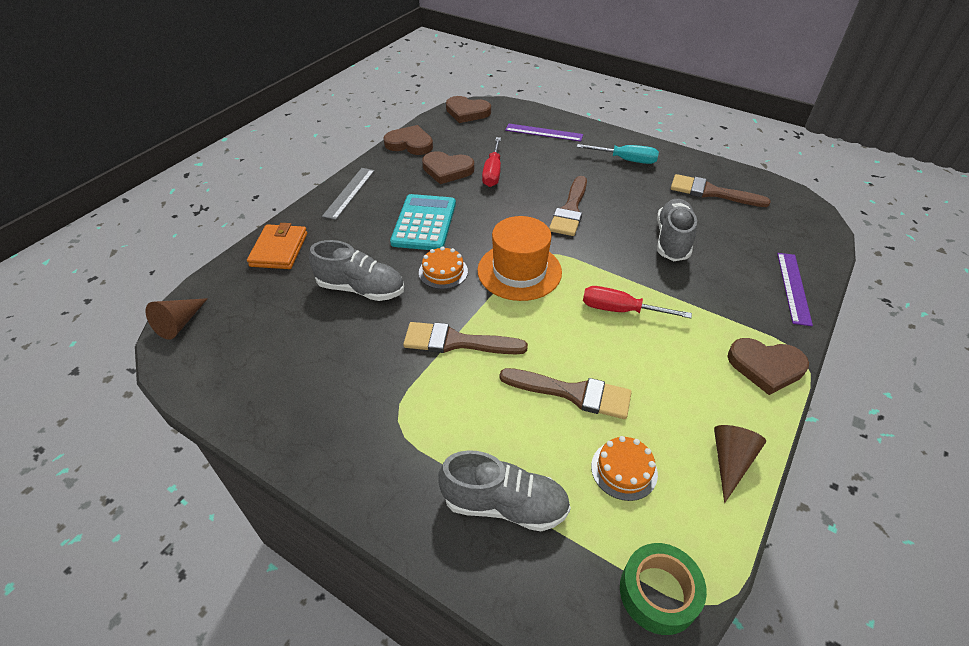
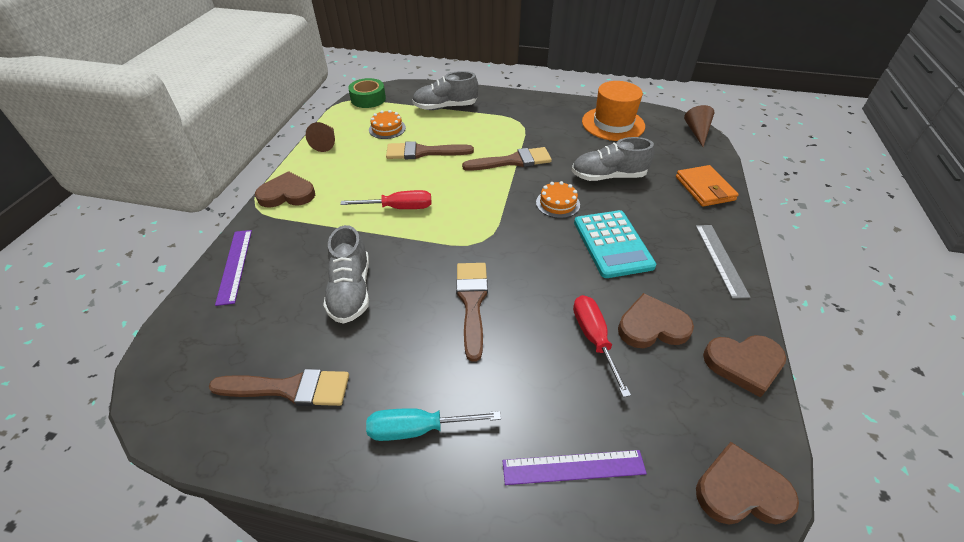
camera: 160 degrees right, 0 degrees up
orange hat [477,216,562,301] -> orange hat moved to [582,81,645,141]

